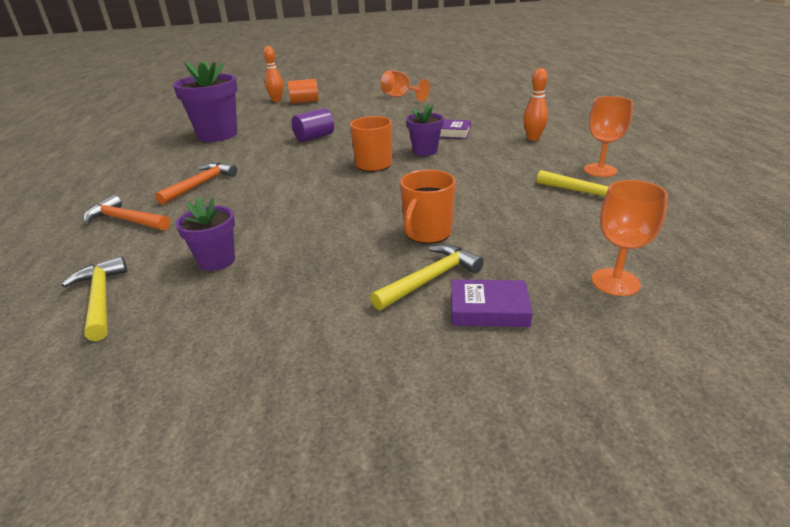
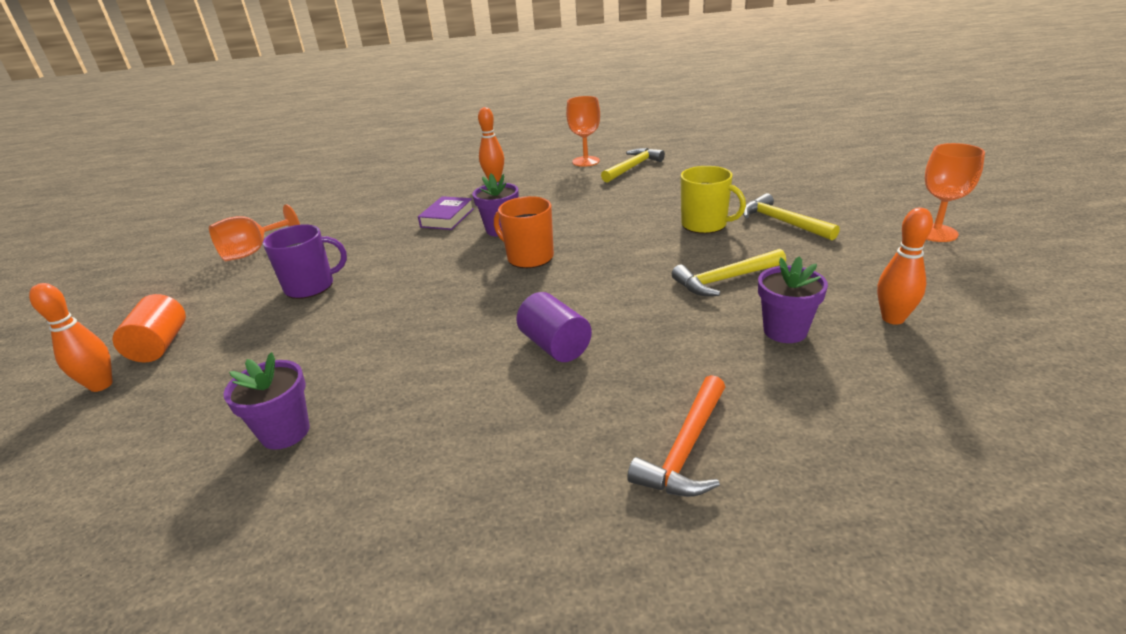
camera: 85 degrees left, 0 degrees up
yellow hammer [62,256,127,341] -> yellow hammer moved to [672,249,786,296]
orange hammer [155,162,237,205] -> none
purple flower pot [173,61,237,142] -> purple flower pot [223,352,310,450], size x0.56
purple cylinder [292,108,334,142] -> purple cylinder moved to [516,292,592,362]
orange mug [400,170,456,244] -> yellow mug [680,166,746,234]
purple book [451,279,533,327] -> none
orange goblet [591,180,668,296] -> orange goblet moved to [925,143,985,242]
none -> purple mug [263,224,347,299]
none -> orange bowling pin [877,208,933,325]

